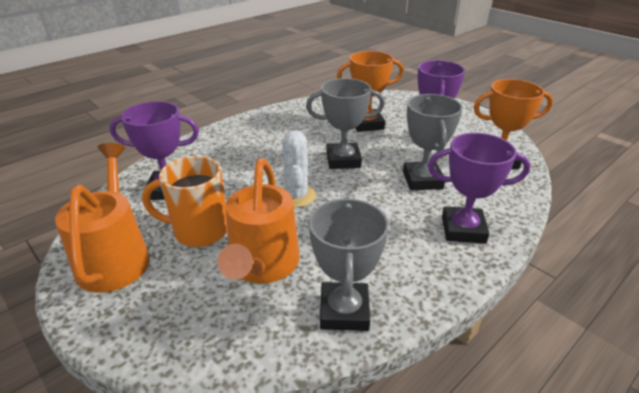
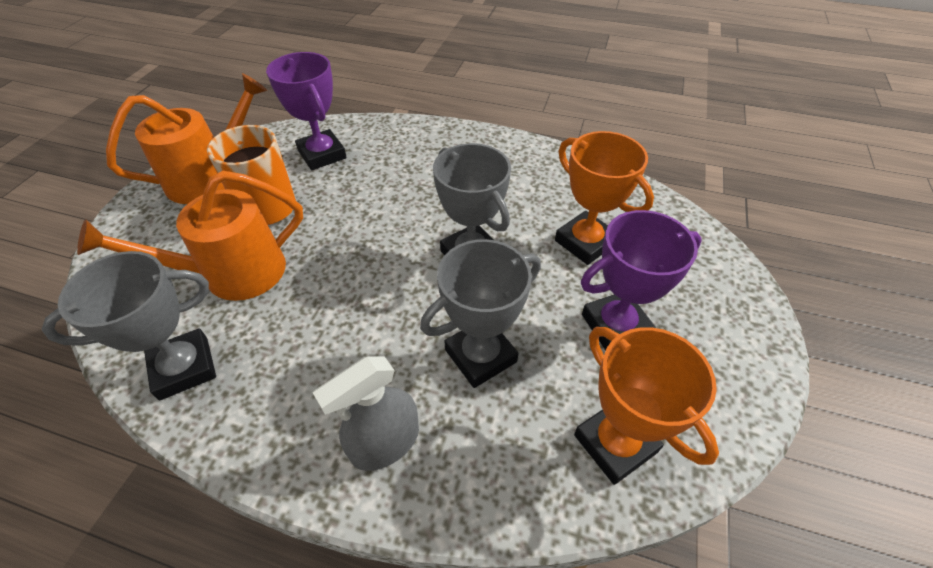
camera: 60 degrees right, 15 degrees up
white cactus [282,130,316,208] -> none
purple trophy [428,133,530,244] -> grey spray bottle [313,357,419,471]

